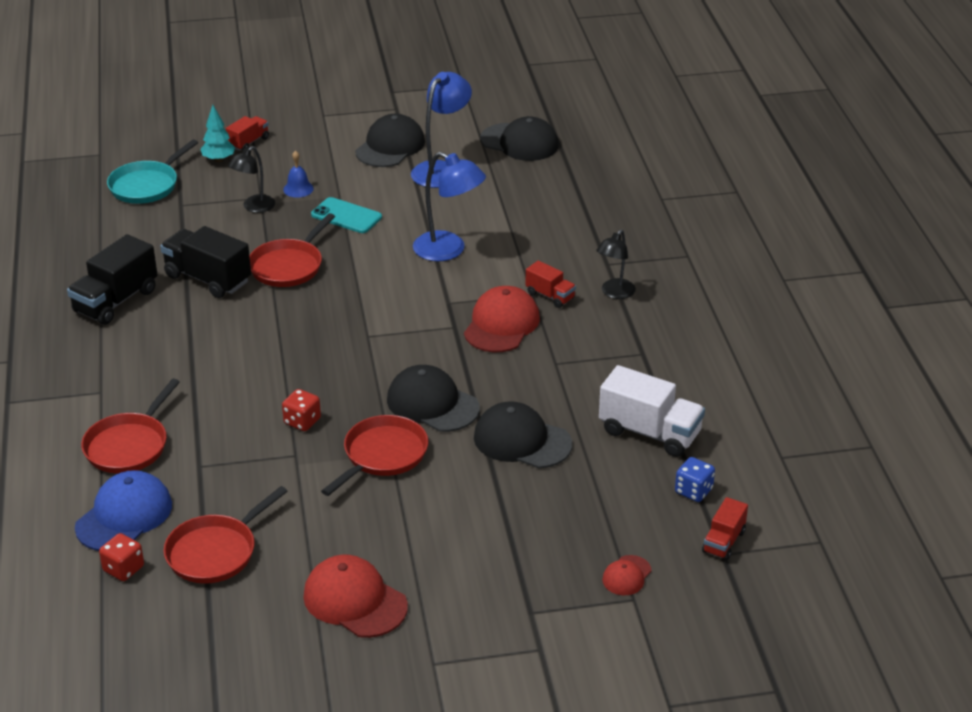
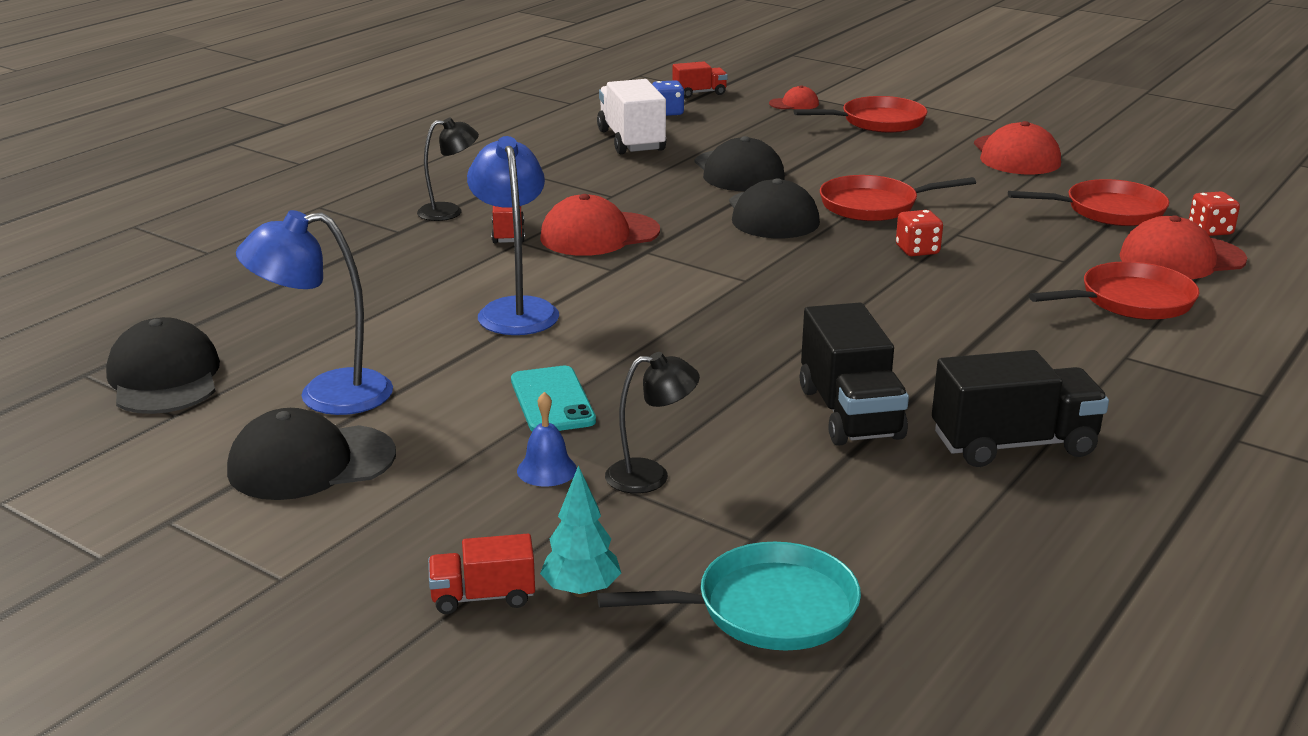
camera: 135 degrees left, 10 degrees down
blue cap [75,470,172,551] -> red cap [1119,215,1247,279]
red pan [250,213,335,287] -> red pan moved to [794,96,927,133]

